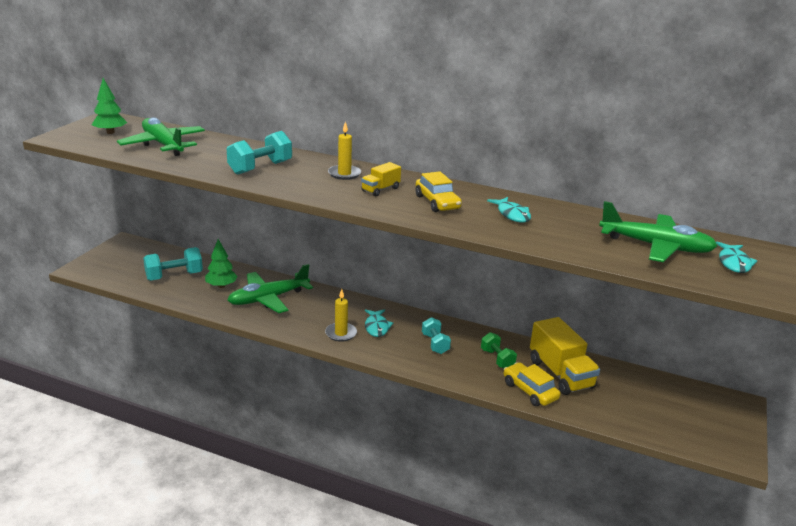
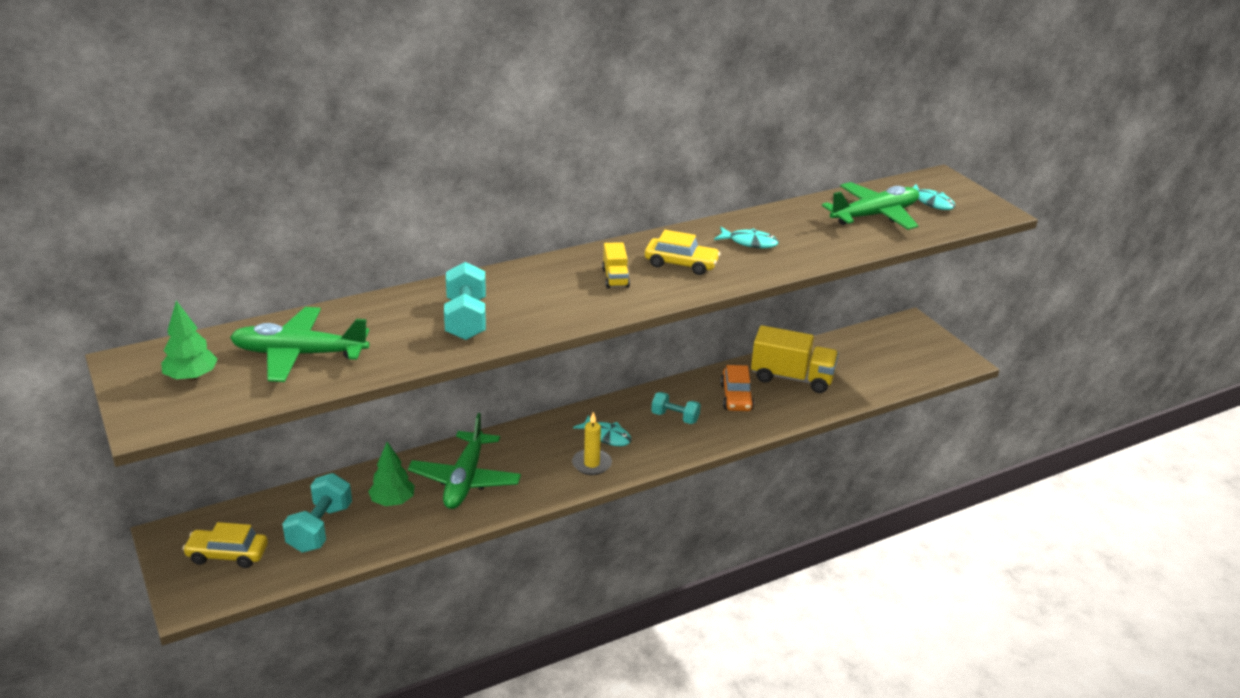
camera: 50 degrees left, 5 degrees up
yellow candle [328,121,361,180] -> none
green dumbbell [481,332,517,368] -> orange car [720,365,754,411]
yellow car [504,362,560,406] -> yellow car moved to [182,522,268,568]

